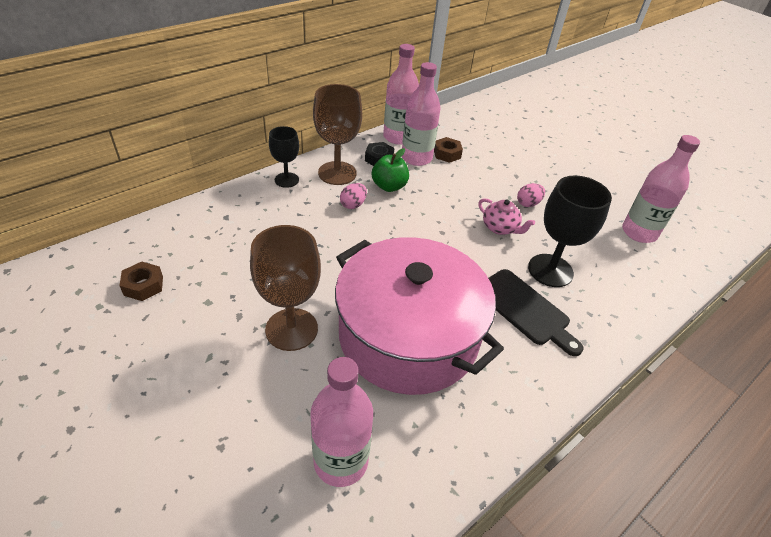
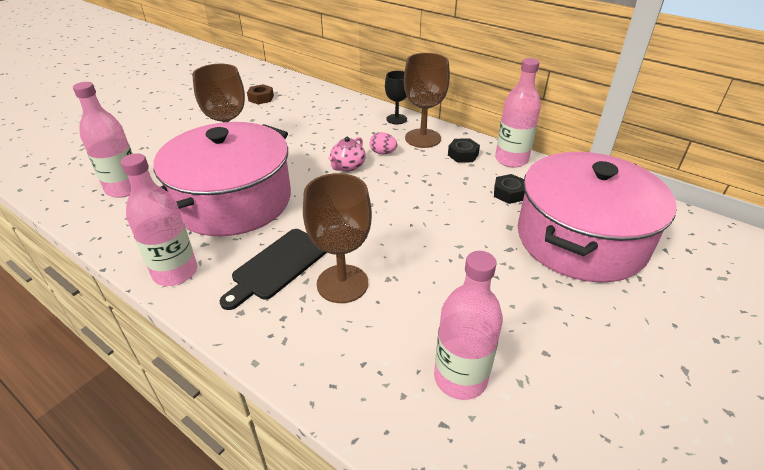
camera: 80 degrees right, 5 degrees down
green apple [372,148,409,192] -> none
pink bottle [402,62,441,166] -> pink bottle moved to [121,153,197,286]
brown nut [434,137,463,163] -> black nut [494,174,525,204]
pink teapot [478,198,535,235] -> pink teapot moved to [328,137,366,171]
pink egg [517,183,545,207] -> none
black goblet [528,175,612,287] -> brown goblet [303,173,372,303]
none -> pink pot [518,152,677,283]

